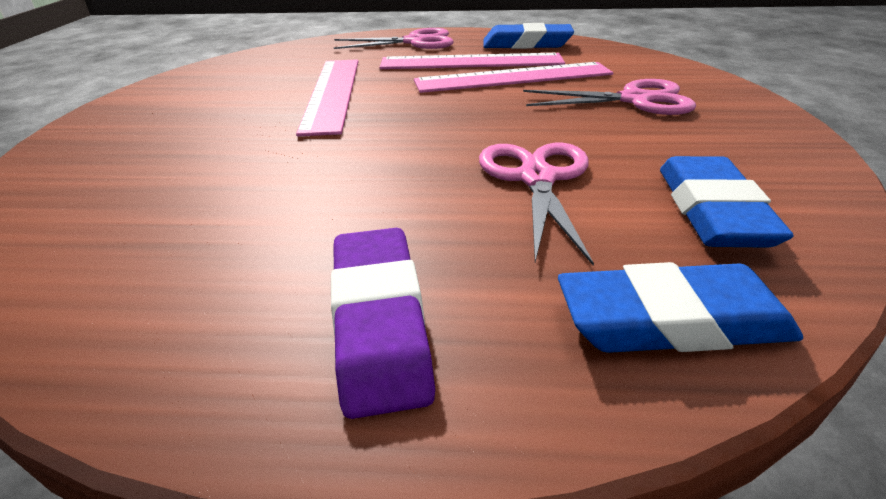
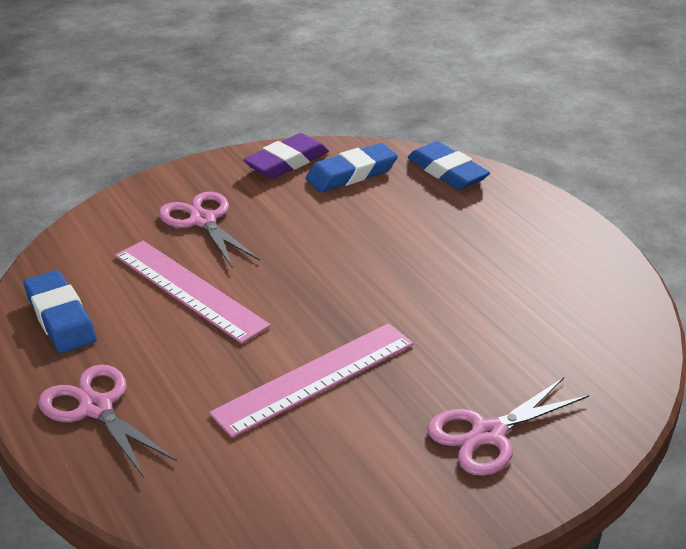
camera: 125 degrees left, 0 degrees up
purple eraser [331,228,435,419] -> purple eraser moved to [243,133,329,179]
pink ruler [380,53,565,69] -> none
pink scissors [479,143,594,266] -> pink scissors moved to [427,377,589,476]

